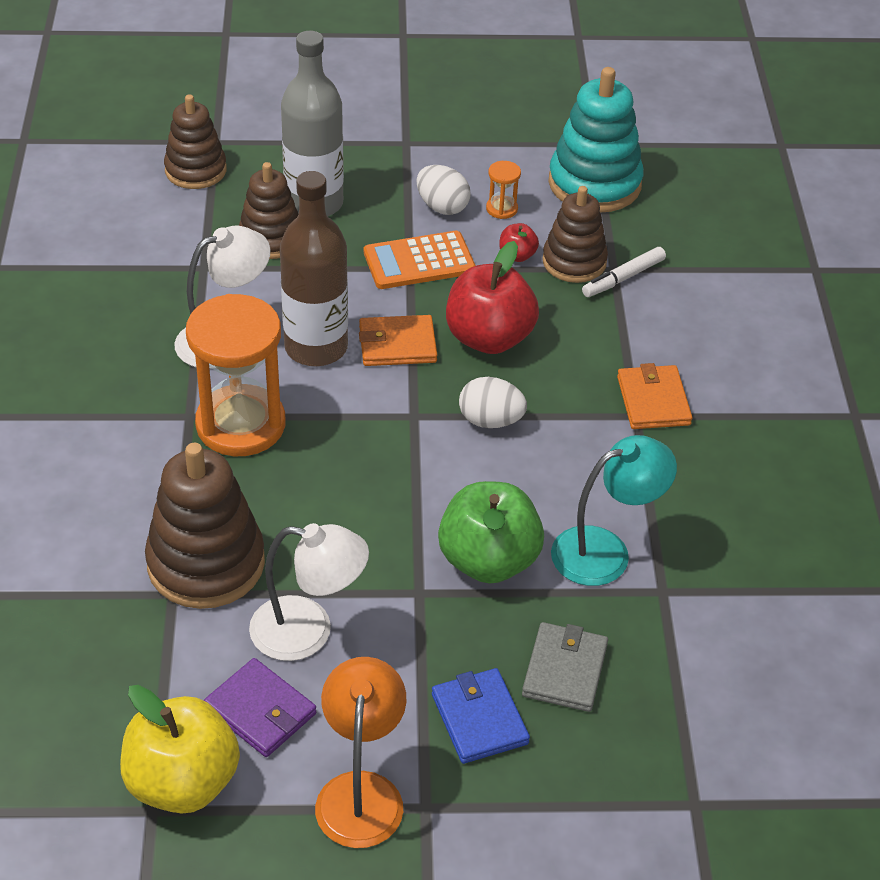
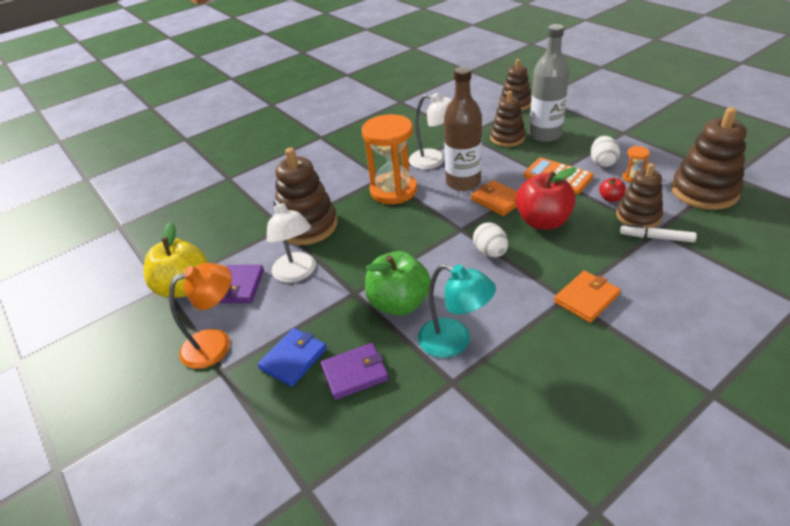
camera: 60 degrees right, 5 degrees down
grey wallet [522,622,608,712] -> purple wallet [321,343,389,400]
turquoise stacking toy [548,67,644,213] -> brown stacking toy [671,107,747,210]

